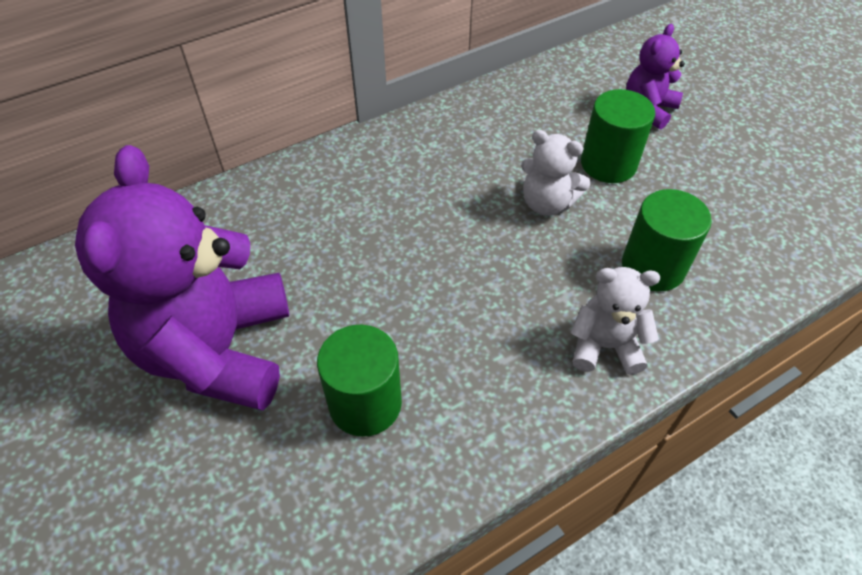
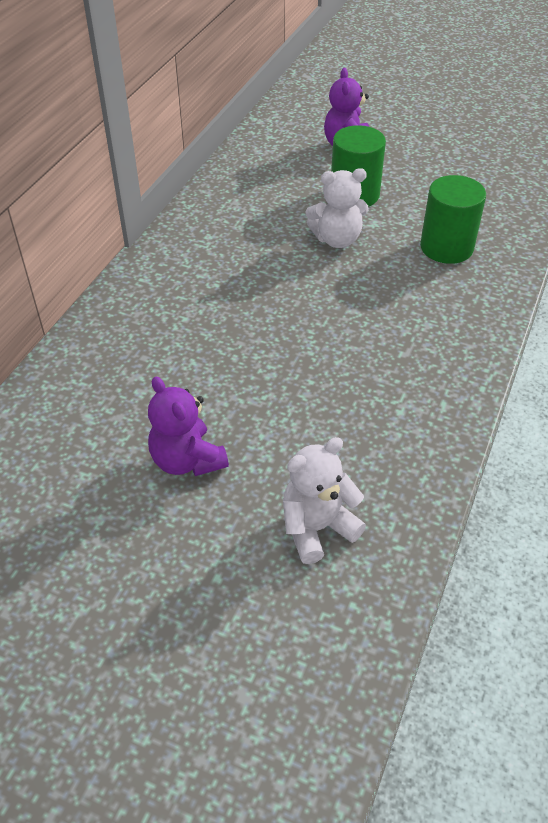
camera: 35 degrees left, 5 degrees down
purple teddy bear [75,145,289,411] -> purple teddy bear [148,376,229,476], size x0.48
green cylinder [317,325,402,437] -> none
white teddy bear [570,267,660,375] -> white teddy bear moved to [283,437,366,564]

